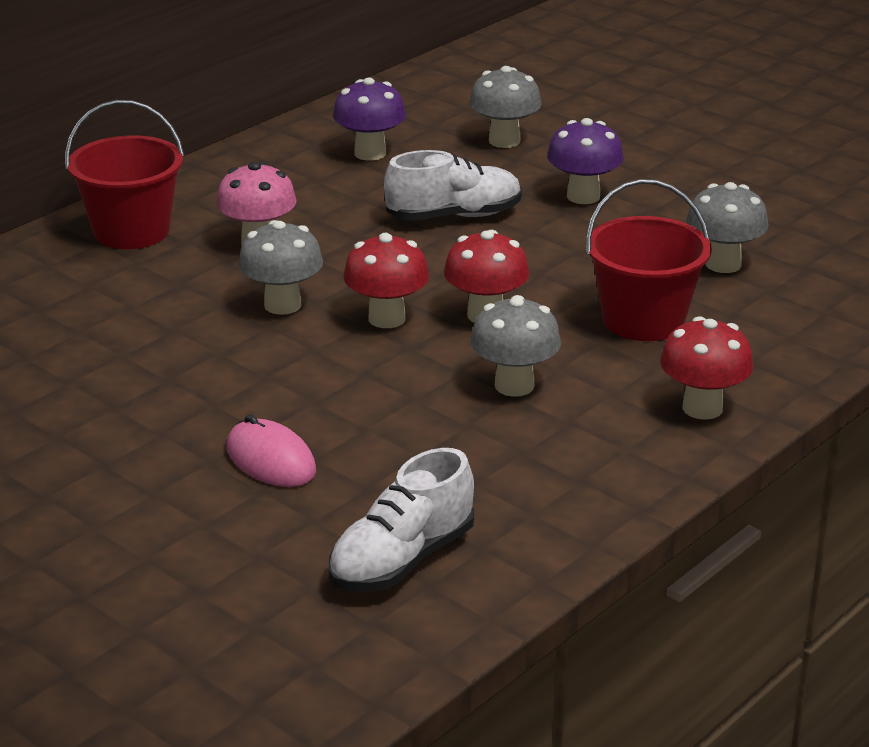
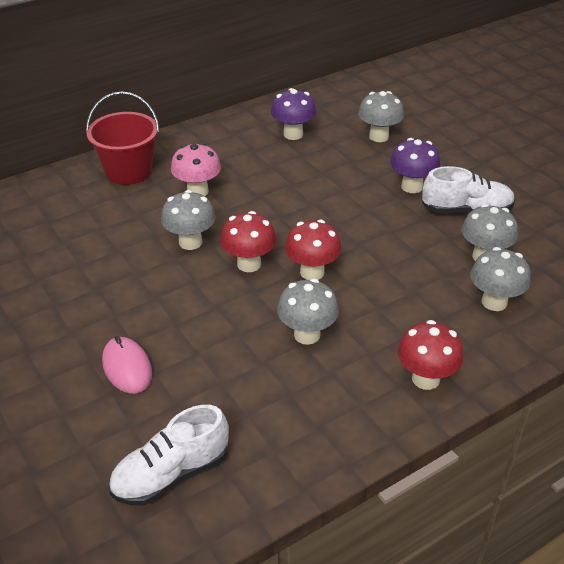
camera: 15 degrees right, 10 degrees up
white shoe [384,150,522,221] -> white shoe moved to [422,166,515,213]
red bucket [586,179,712,341] -> none
none -> grey mushroom [470,247,531,311]

